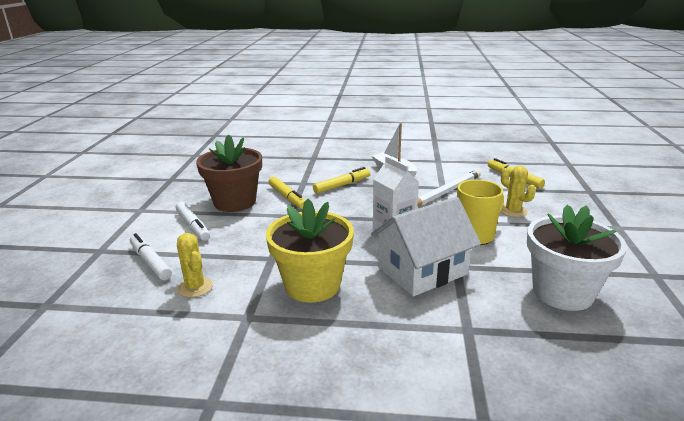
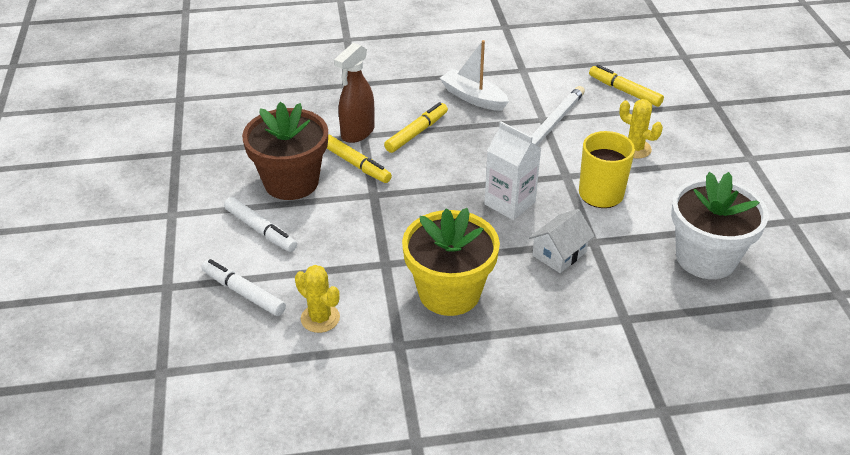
camera: 15 degrees left, 15 degrees up
white house [371,197,481,297] -> white house [529,209,595,273], size x0.56
none -> brown spray bottle [334,43,375,143]

